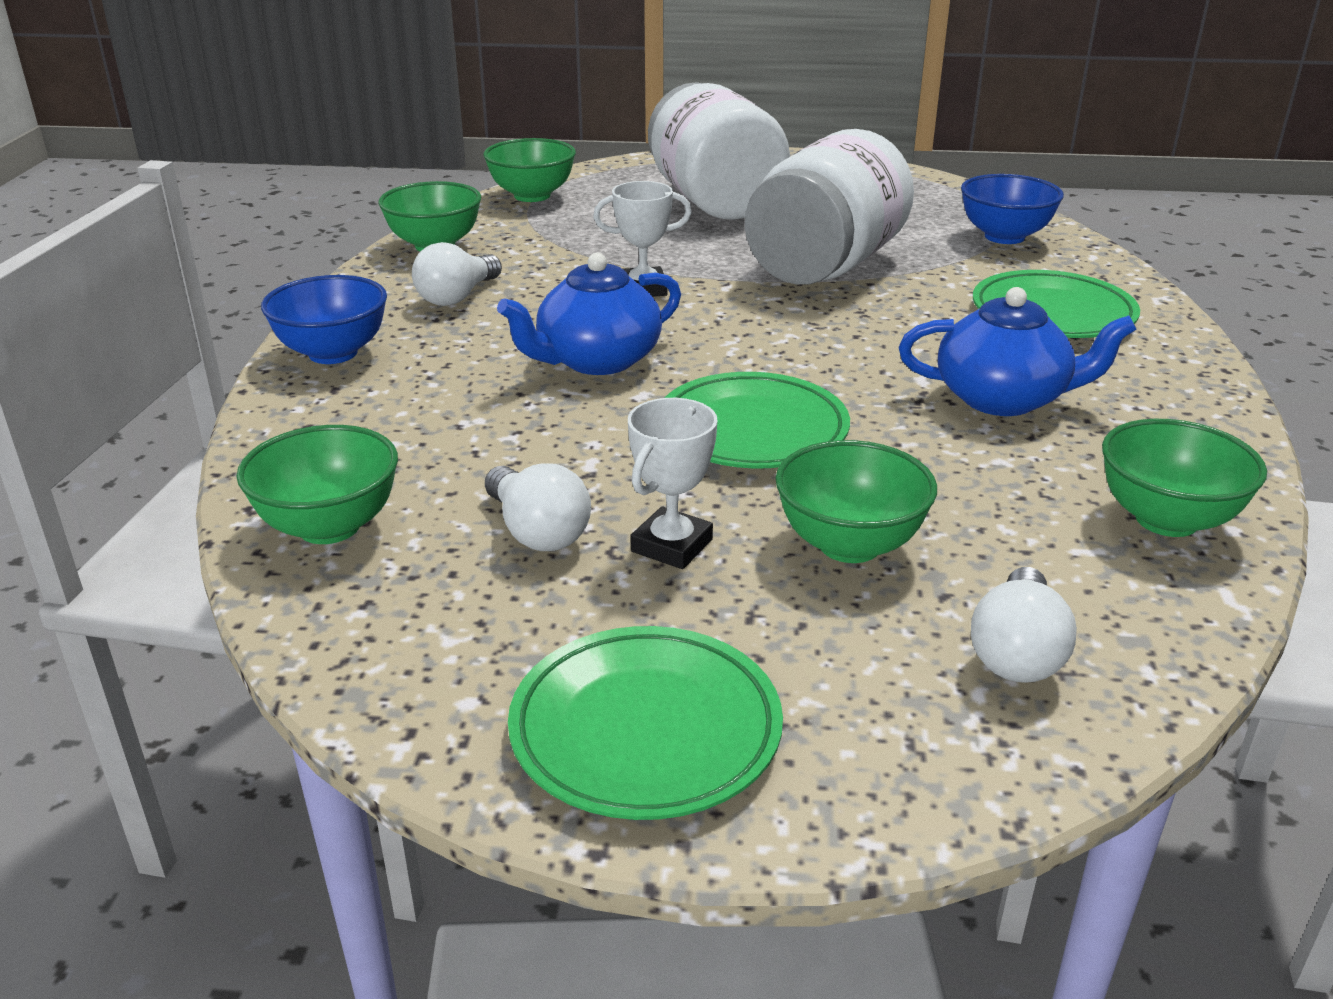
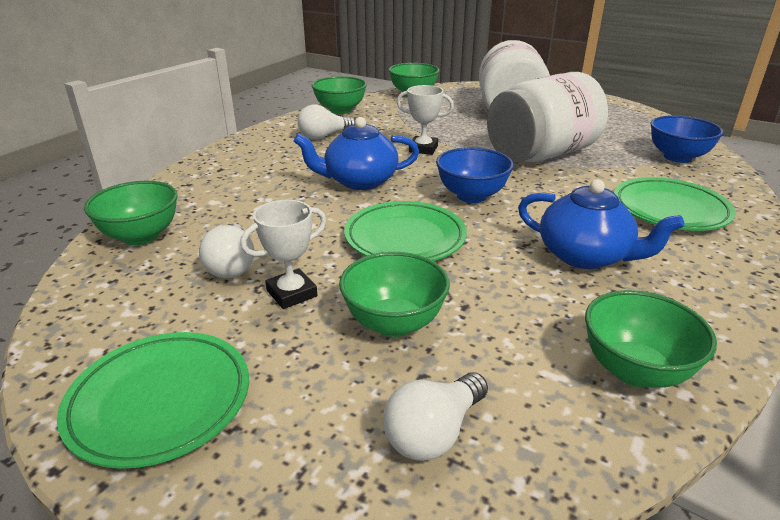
camera: 25 degrees right, 0 degrees up
blue bowl [261,275,387,364] -> blue bowl moved to [436,147,514,203]

